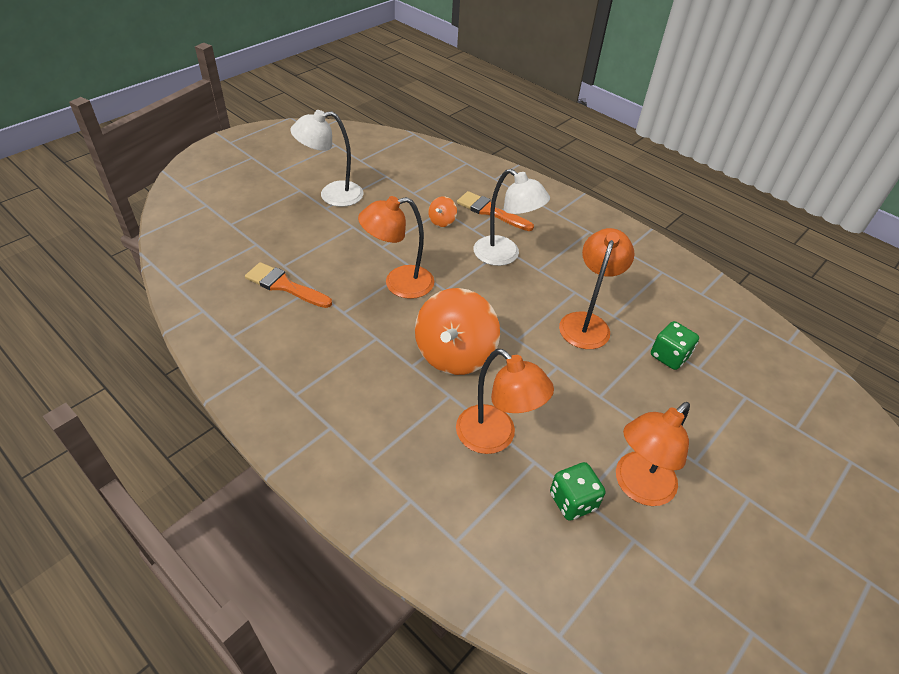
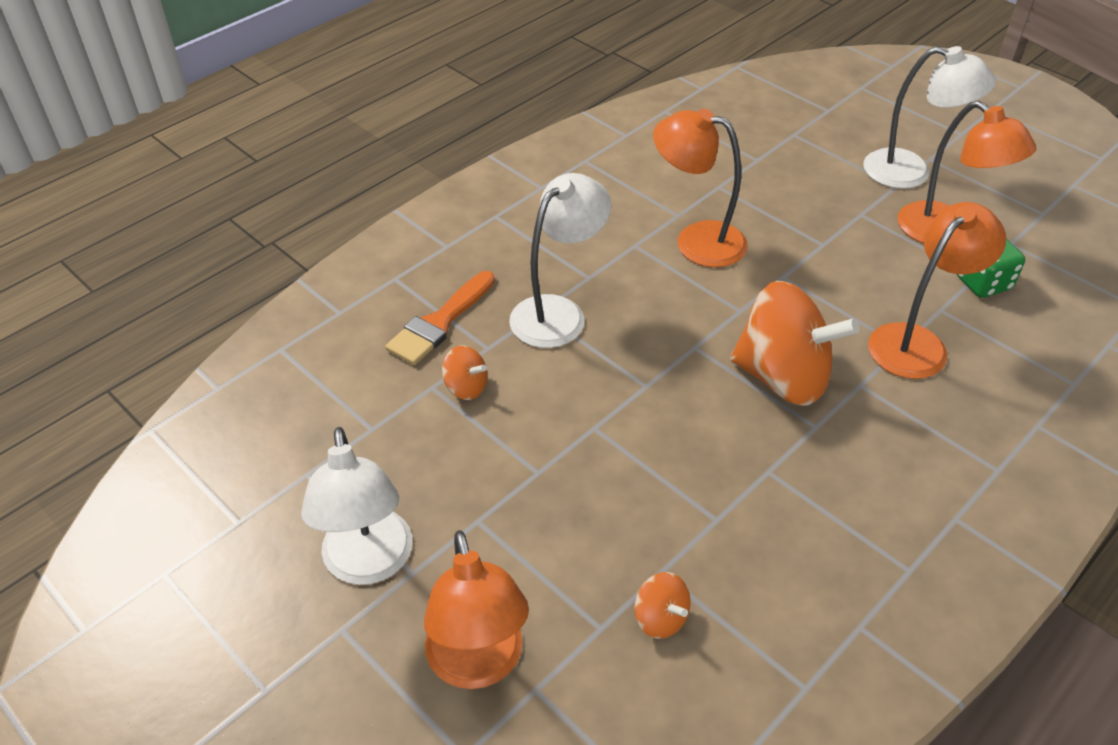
camera: 85 degrees left, 0 degrees up
orange brush [245,262,332,308] -> orange spinning top [634,572,691,639]
orange lamp [358,196,434,299] -> orange lamp moved to [424,530,529,689]
green dice [651,321,699,370] -> none
none -> white lamp [863,46,996,189]

